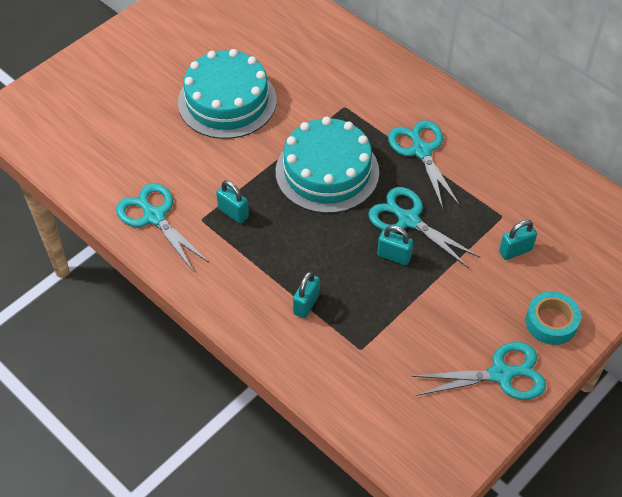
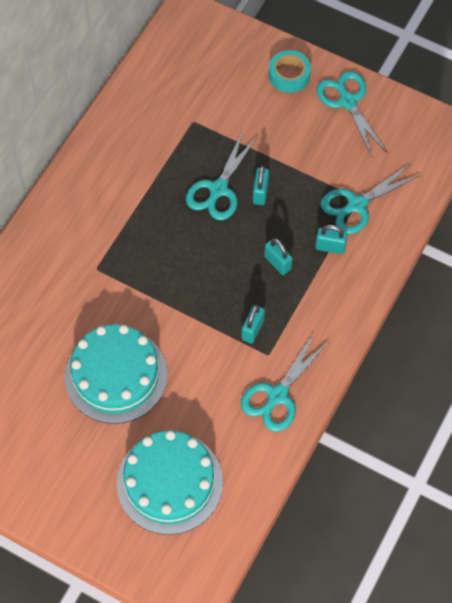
camera: 105 degrees left, 10 degrees up
turquoise cake [276,117,379,213] -> turquoise cake moved to [117,430,223,535]
turquoise scissors [388,120,460,209] -> turquoise scissors moved to [321,164,421,234]
turquoise padlock [499,220,537,260] -> turquoise padlock moved to [264,238,292,275]

